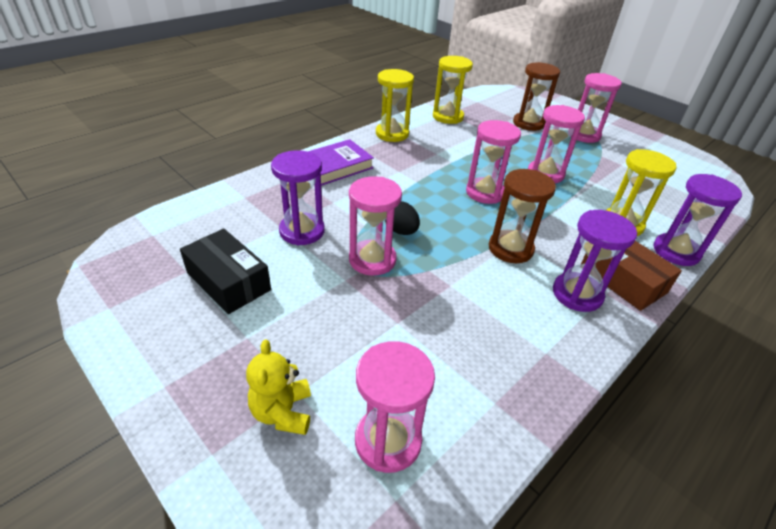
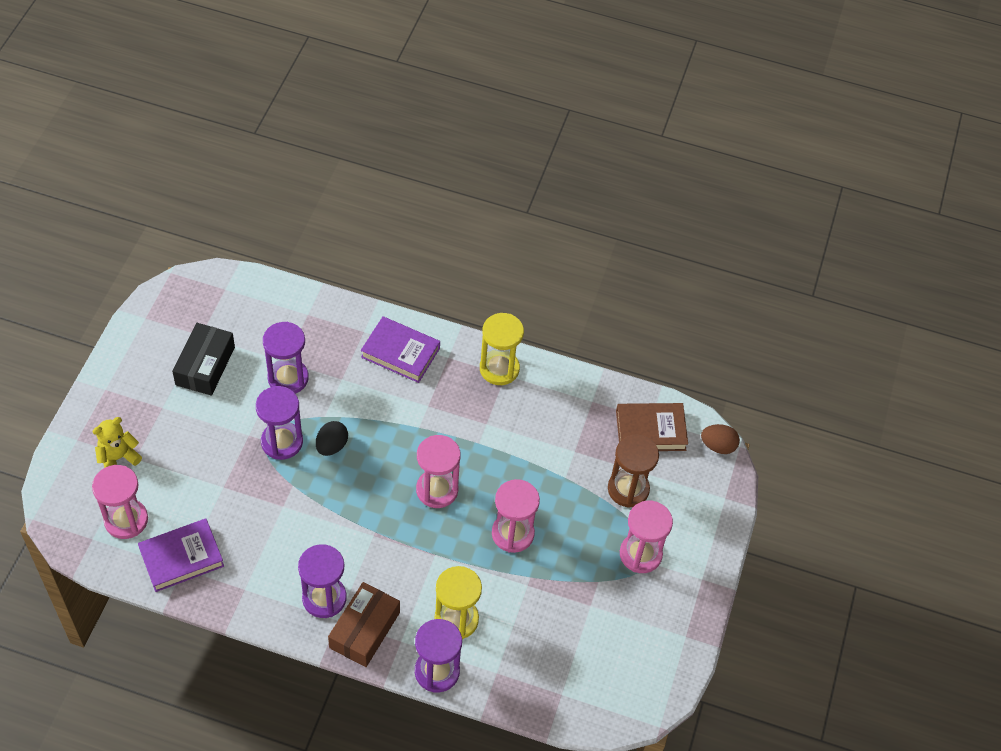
camera: 60 degrees right, 15 degrees up
pink hourglass [349,176,402,276] -> purple hourglass [256,386,303,460]
yellow hourglass [433,56,473,124] -> none
brown hourglass [489,169,556,263] -> none
none -> purple book [138,518,224,592]
none -> brown book [616,403,688,451]
none -> brown egg [701,424,740,454]

